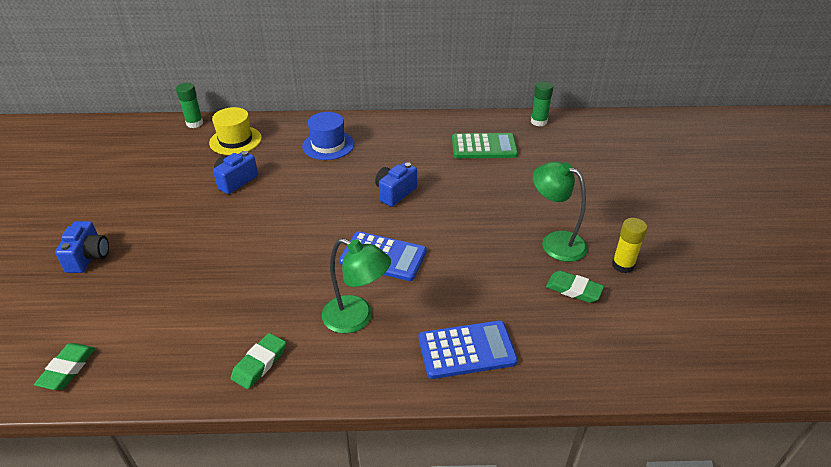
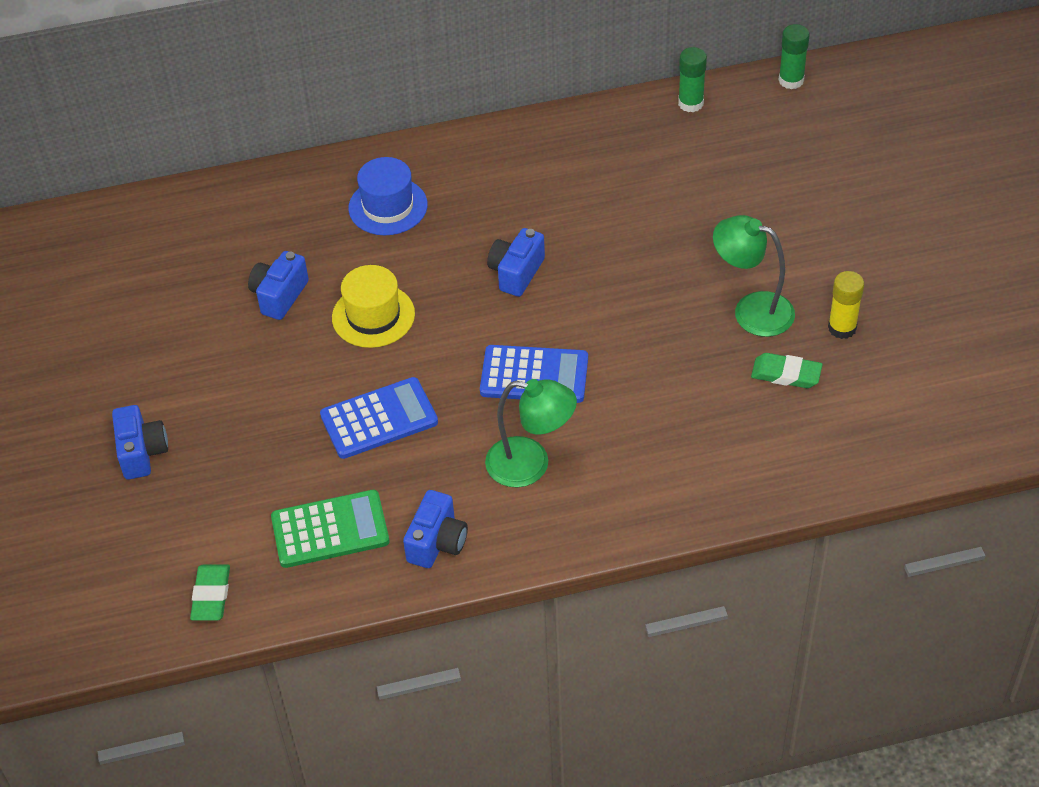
camera: 10 degrees left, 10 degrees up
green glue stick [176,83,203,128] -> green glue stick moved to [779,24,810,89]
yellow hat [209,107,262,155] -> yellow hat moved to [332,265,415,348]
green eraser [231,333,286,389] -> blue camera [403,490,468,568]
blue calculator [419,321,518,379] -> blue calculator moved to [320,377,438,459]
green calculator [452,133,518,158] -> green calculator moved to [271,490,389,568]

